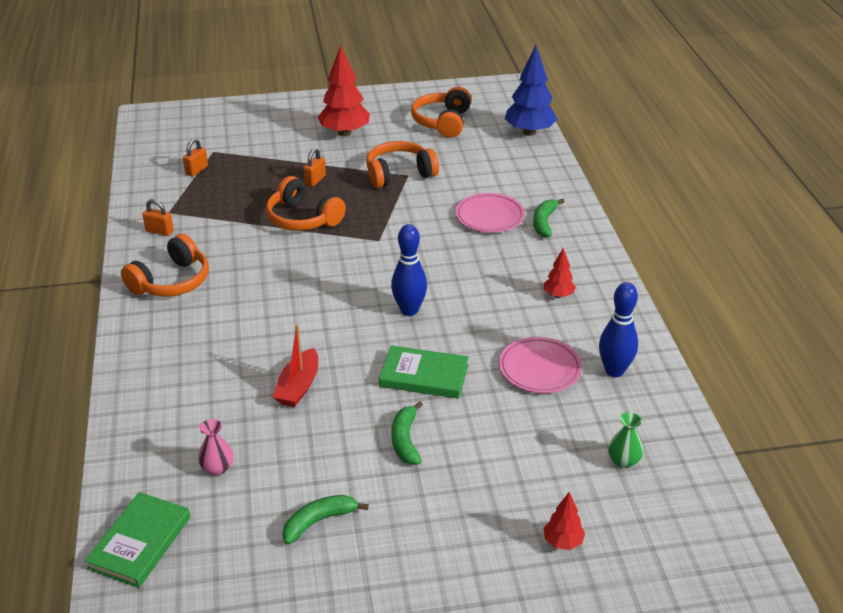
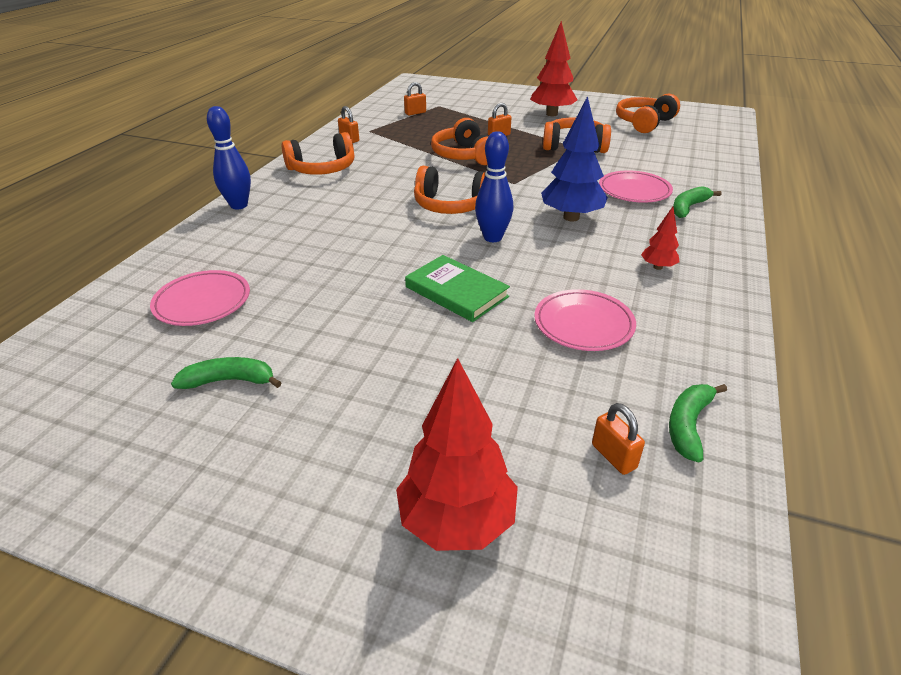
camera: 30 degrees right, 0 degrees up
green book [85,492,191,588] -> none
pink vase [198,419,234,475] -> pink plate [150,270,250,326]
red boat [273,325,318,407] -> none
green banana [391,401,423,465] -> green banana moved to [669,384,727,463]
blue tree [505,45,558,136] -> blue tree moved to [541,96,608,221]
red tree [544,491,585,550] -> red tree [396,358,518,551], size x1.99
blue bowling pin [599,282,638,377] -> blue bowling pin moved to [207,106,251,209]
green vase [608,412,644,468] -> orange padlock [592,403,645,475]
none -> orange headphones [414,166,485,214]

